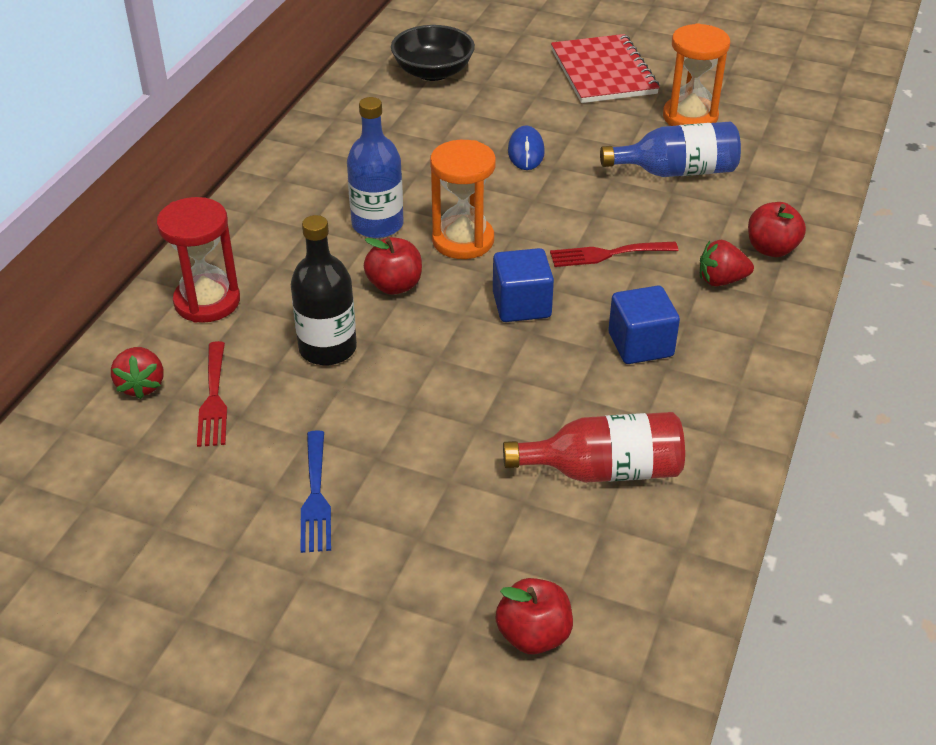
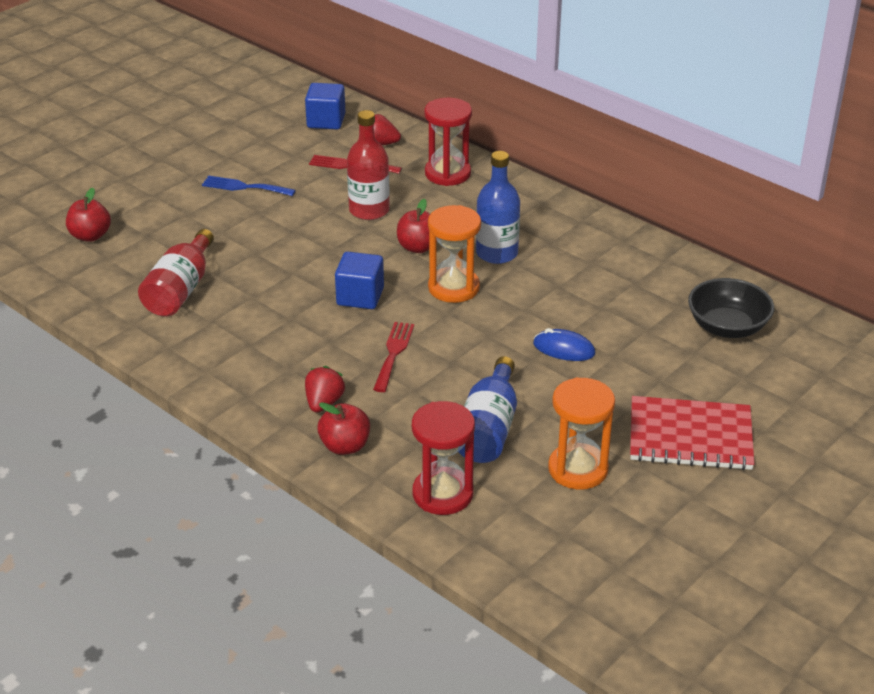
camera: 110 degrees right, 5 degrees down
black bottle [291,215,357,365] -> red bottle [347,110,390,220]
blue cube [608,285,680,364] -> blue cube moved to [305,83,345,130]
none -> red hourglass [412,401,475,515]

